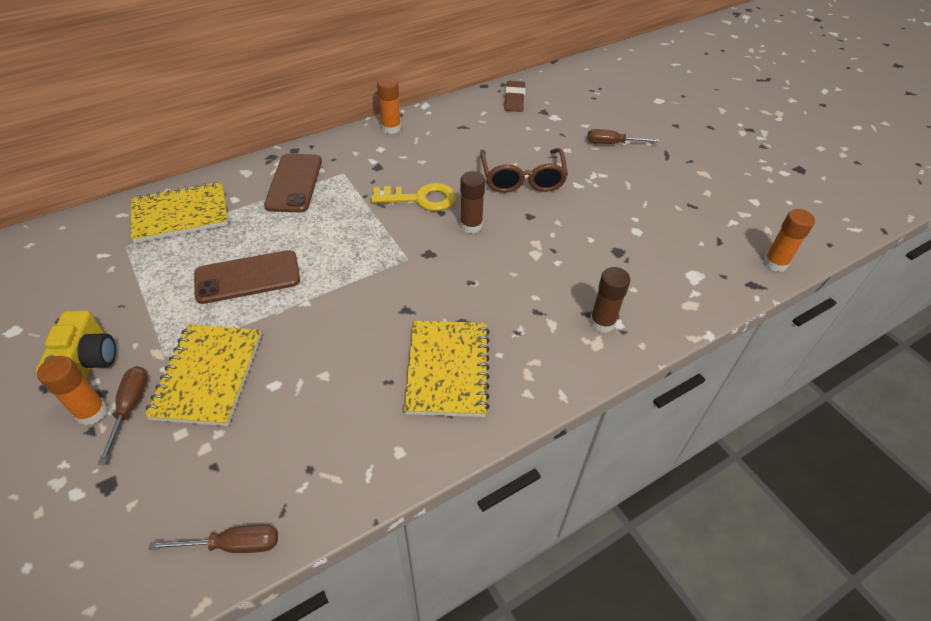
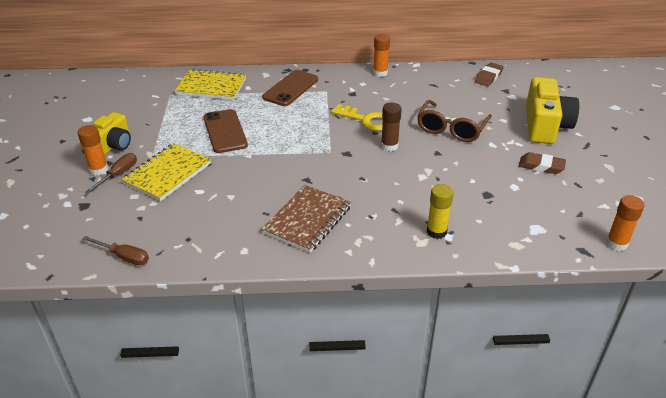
camera: 30 degrees right, 10 degrees down
brown phone [194,250,300,304] -> brown phone turned 60 degrees clockwise [204,109,248,153]
yellow notebook [404,320,490,417] -> brown notebook [261,185,351,253]
brown screwdriver [587,129,660,144] -> yellow camera [526,77,579,144]
brown glue stick [590,267,630,333] -> yellow glue stick [427,184,454,239]
none -> brown eraser [519,152,566,174]

